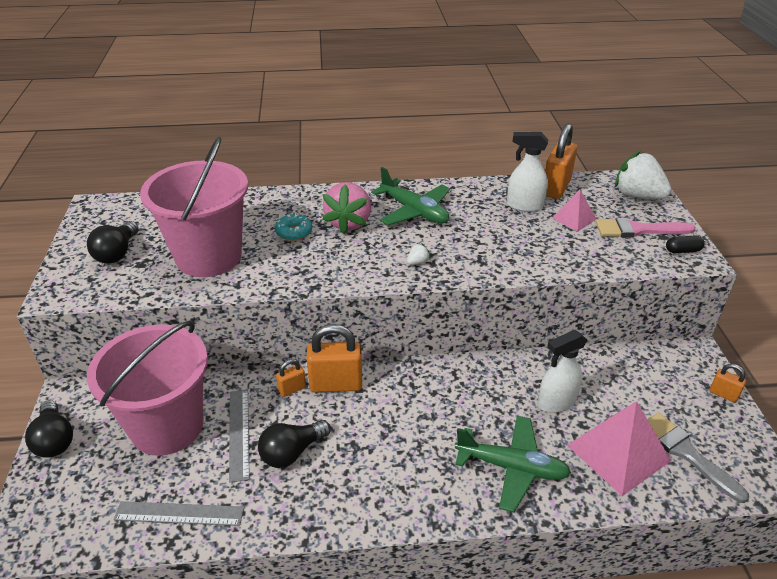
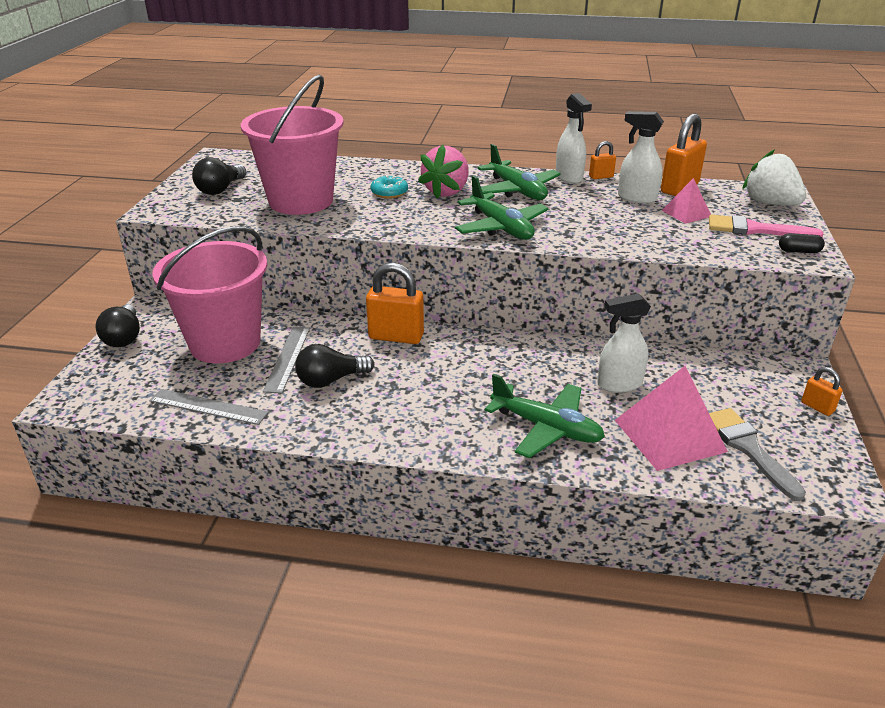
camera: 15 degrees right, 5 degrees down
orange padlock [276,359,306,397] -> orange padlock moved to [589,141,616,179]
white strawberry [407,243,431,265] -> green plane [455,176,549,240]
none -> white spray bottle [556,93,592,184]

